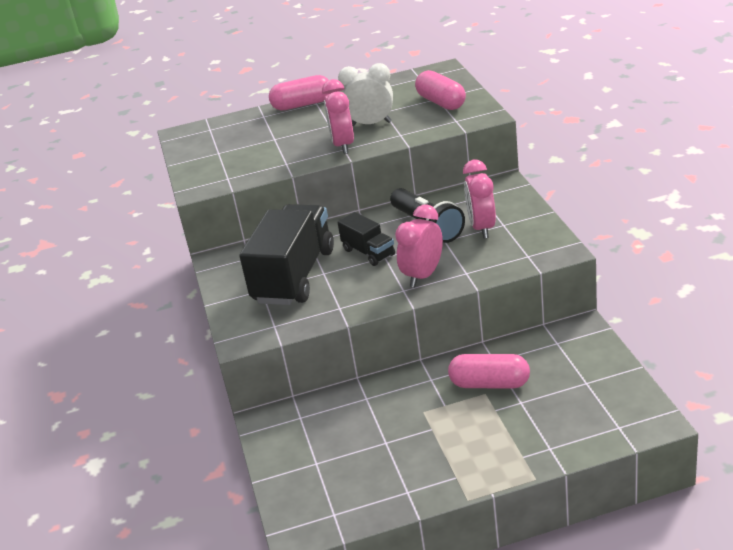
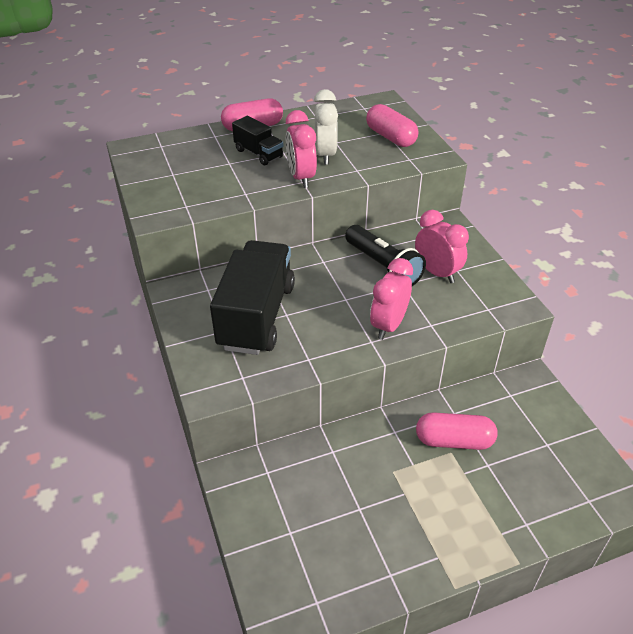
camera: 10 degrees left, 10 degrees up
black truck [337,212,395,266] -> black truck moved to [232,116,283,165]
white clock [338,63,393,127] -> white clock turned 90 degrees clockwise [314,89,338,165]
pink clock [463,160,496,238] -> pink clock turned 150 degrees clockwise [415,210,469,283]

